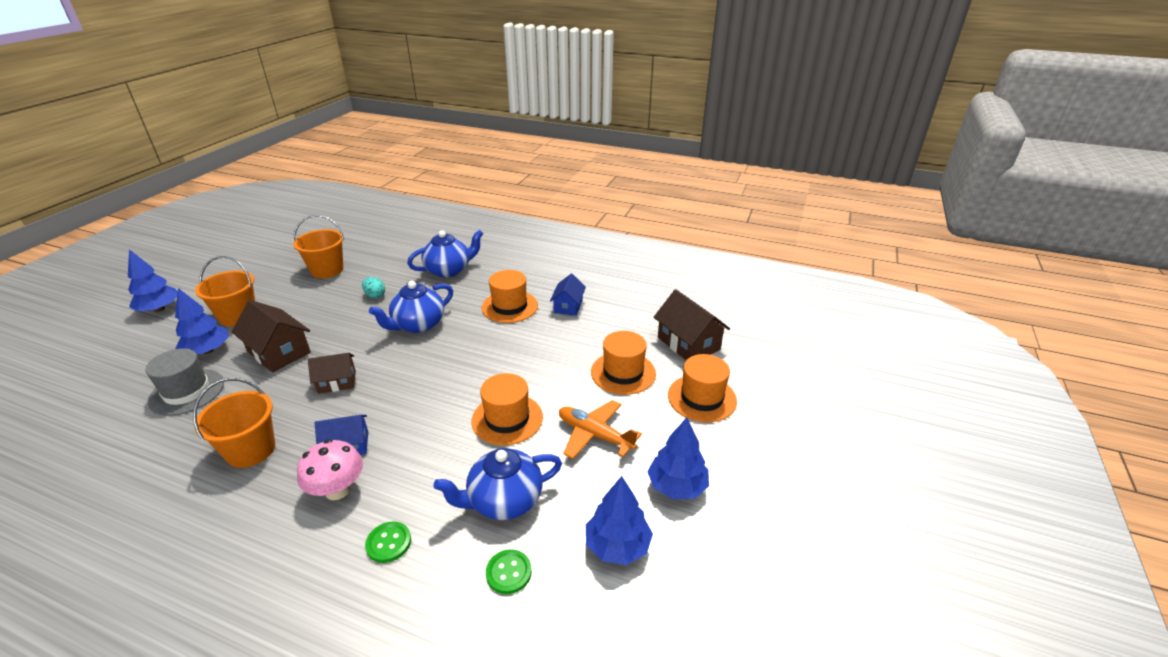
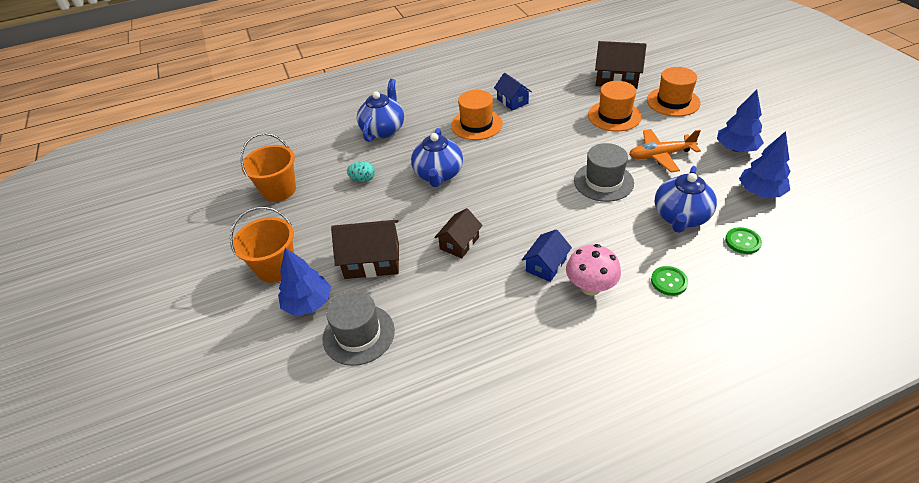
camera: 40 degrees left, 10 degrees up
blue tree [128,249,178,312] -> none
orange bucket [193,378,275,468] -> none
orange hat [471,373,543,445] -> grey hat [574,143,634,202]

